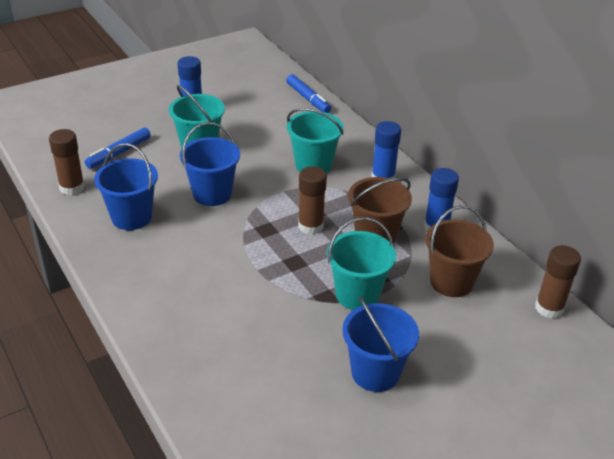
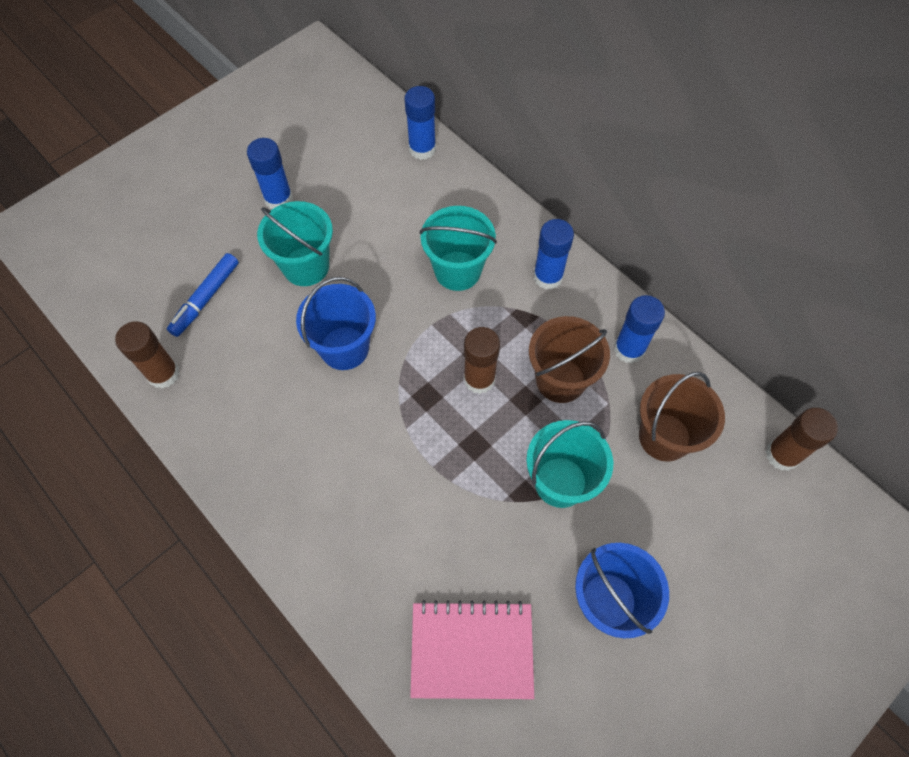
camera: 10 degrees left, 25 degrees up
blue bucket [94,143,158,230] -> none
blue marker [286,74,331,113] -> blue glue stick [405,86,436,160]
none -> pink notebook [410,600,534,699]

